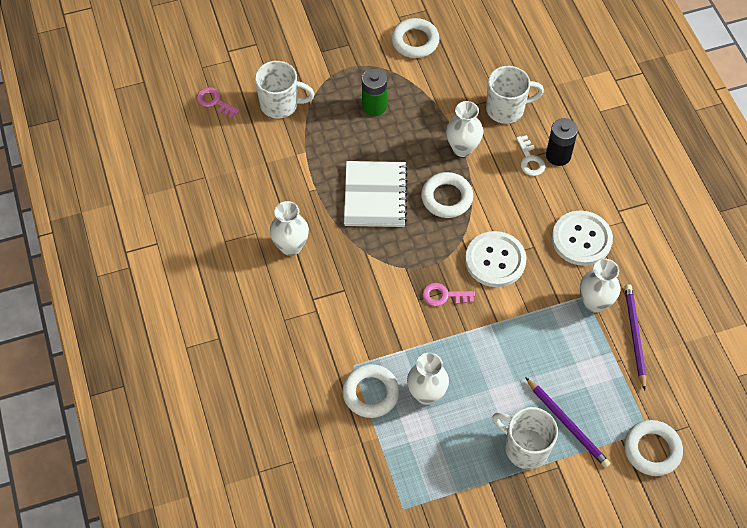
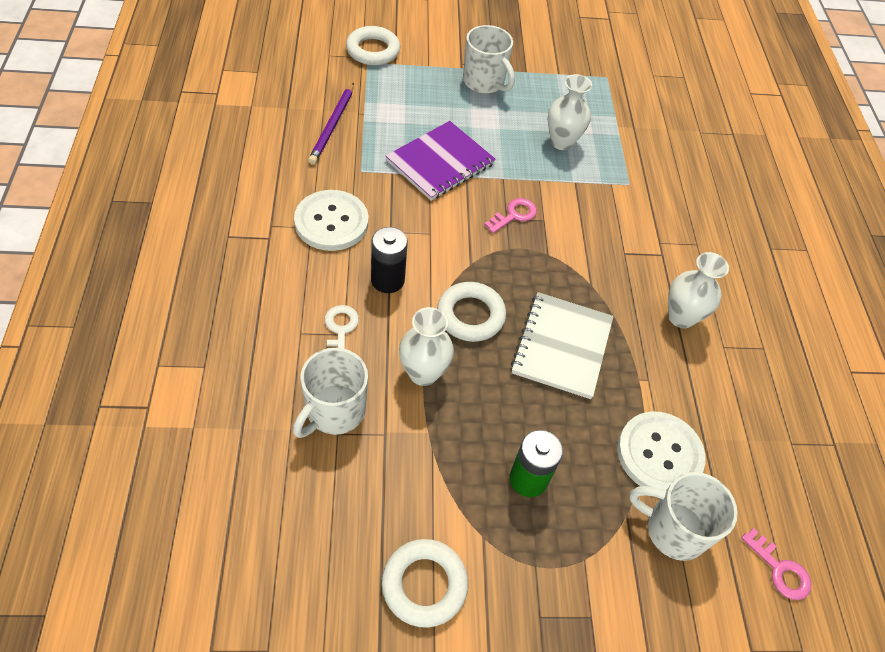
camera: 170 degrees left, 5 degrees down
white ring [343,364,400,418] -> none
pink key [422,283,475,306] -> pink key turned 60 degrees counterclockwise [484,198,537,234]
white button [465,231,527,287] -> white button moved to [617,412,705,491]
white mug [486,66,544,124] -> white mug turned 60 degrees counterclockwise [293,348,368,438]
purple pencil [525,377,610,468] -> none
black battery [546,118,578,166] -> black battery moved to [371,227,408,293]
white vase [580,259,620,313] -> none
none -> purple notebook [386,121,496,201]

